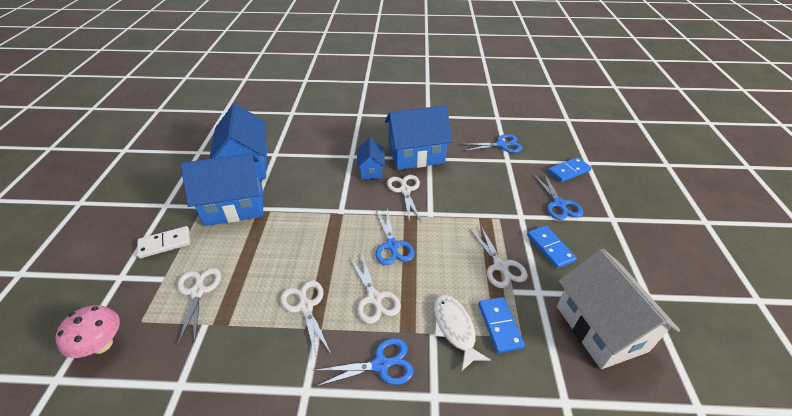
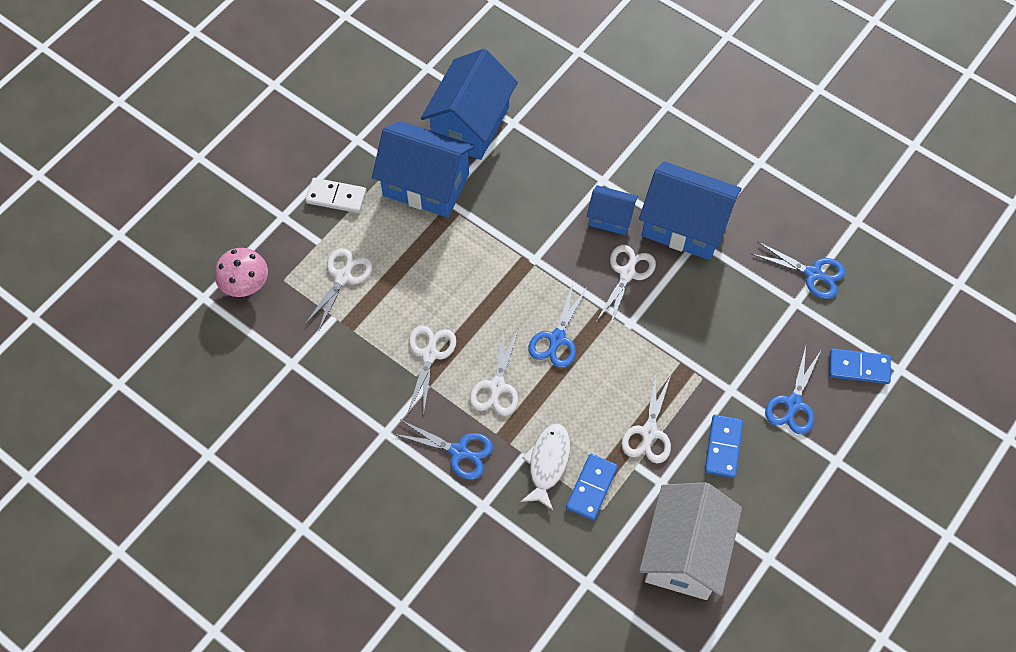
camera: 35 degrees right, 20 degrees up
blue house [357,138,385,179] -> blue house turned 75 degrees clockwise [587,185,638,235]

